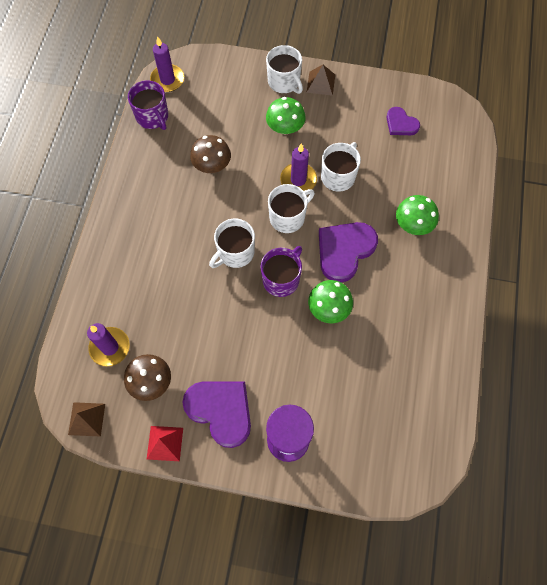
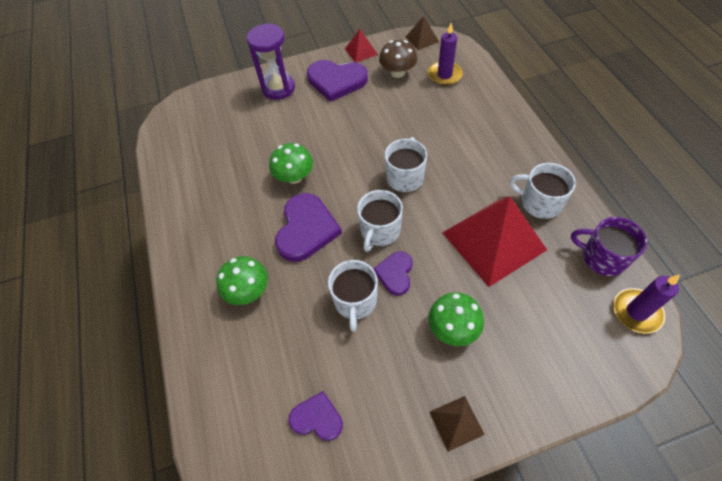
camera: 155 degrees right, 10 degrees down
brown mushroom [190,135,231,173] -> red pyramid [442,196,547,287]
purple mug [260,246,302,297] -> none
white mug [266,45,303,94] -> white mug moved to [509,163,576,219]
purple candle [280,144,317,191] -> purple heart [374,251,413,295]

